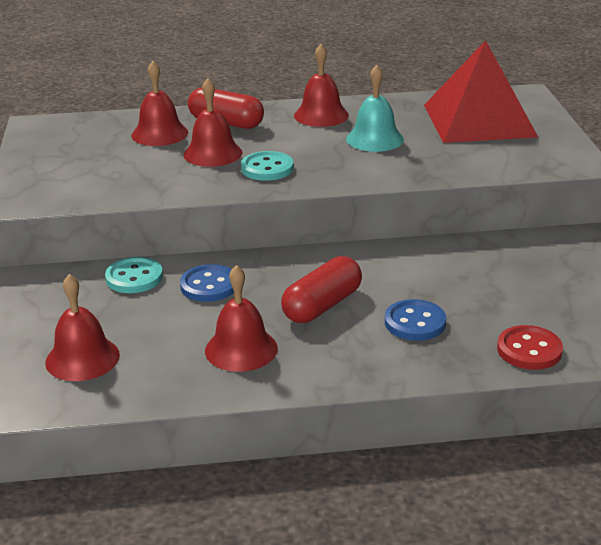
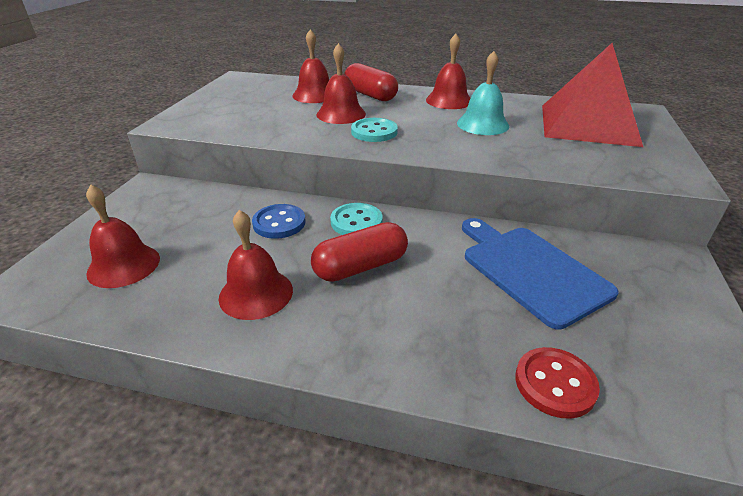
camera: 20 degrees right, 5 degrees up
turquoise button [105,257,163,293] -> turquoise button moved to [330,203,383,235]
blue button [385,299,446,341] -> none
none -> blue cutting board [462,218,618,330]

